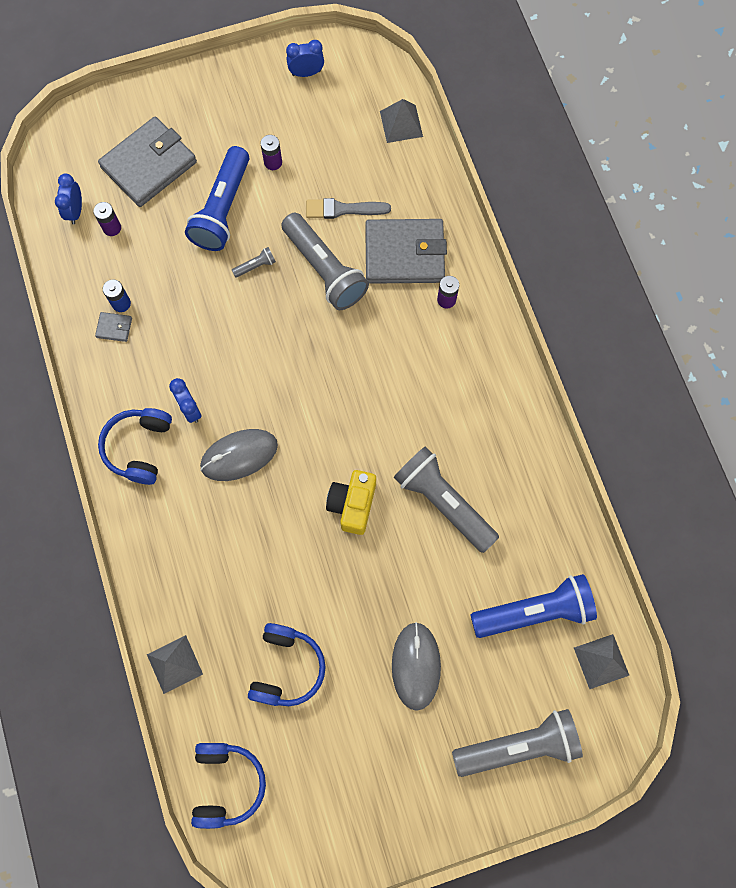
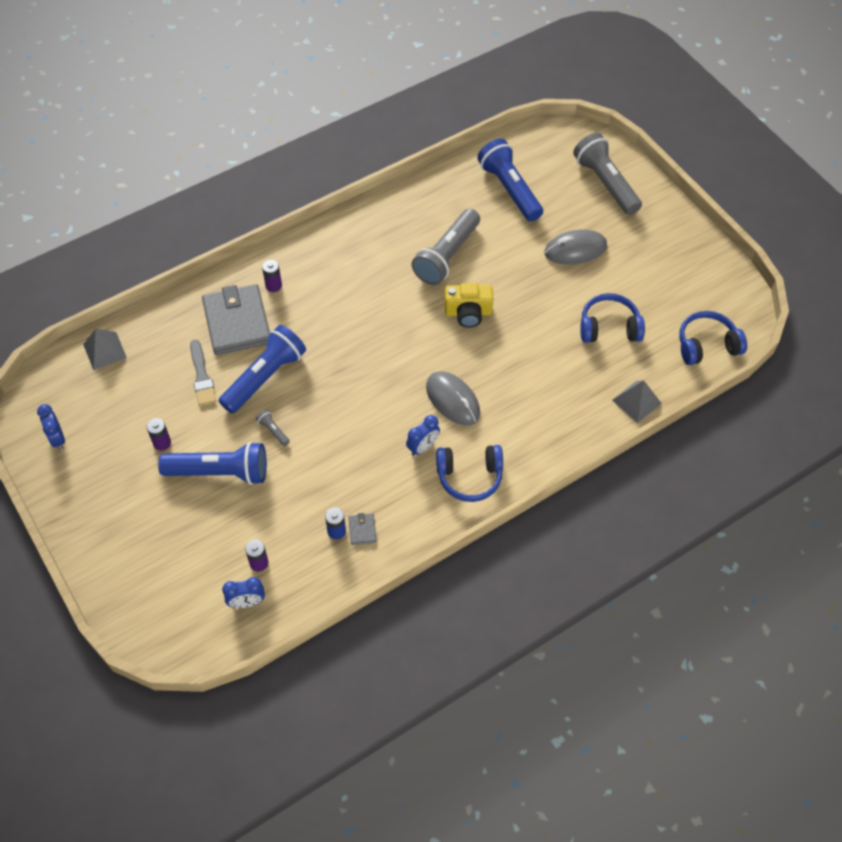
camera: 105 degrees left, 15 degrees down
grey wallet [98,117,197,207] -> none
grey flashlight [281,213,369,310] -> blue flashlight [219,325,306,414]
grey pyramid [574,634,629,689] -> none

